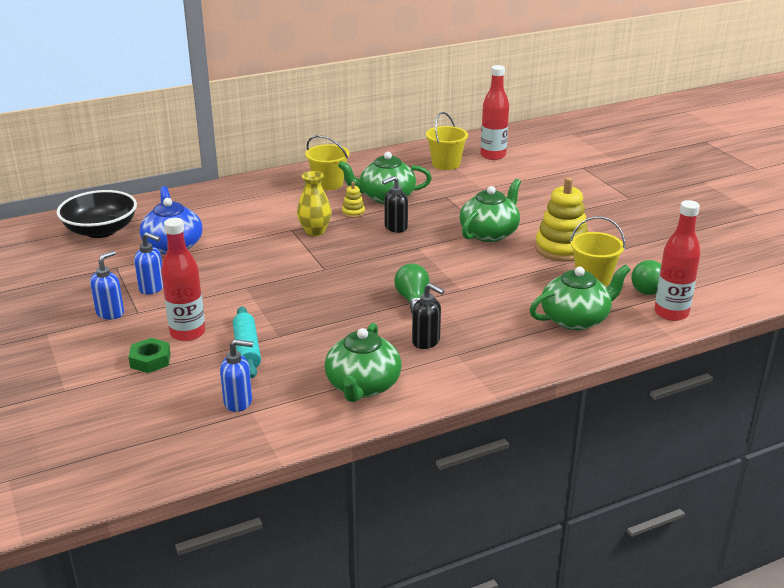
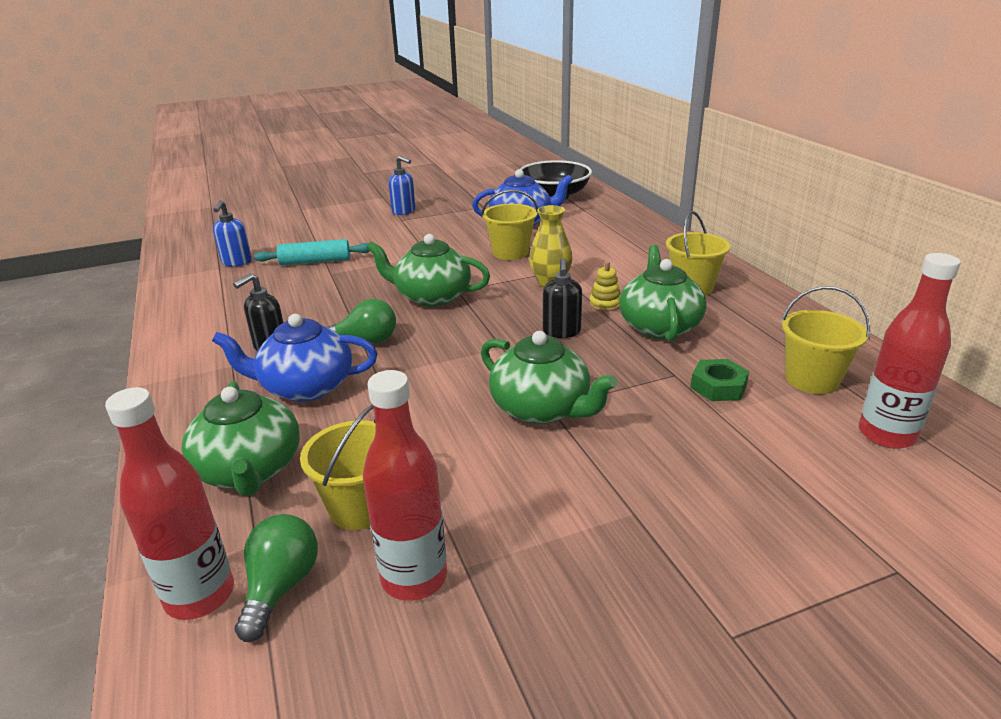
camera: 95 degrees right, 0 degrees up
green nut [128,338,171,373] -> green nut moved to [690,359,749,401]
blue soap dispenser [134,232,163,295] -> none
red bottle [161,218,205,341] -> red bottle moved to [363,370,447,601]
green teapot [325,323,402,402] -> green teapot moved to [366,234,490,307]
black soap dispenser [382,176,408,233] -> black soap dispenser turned 150 degrees counterclockwise [543,258,582,338]
yellow stacking toy [535,177,588,262] -> none
none -> blue teapot [212,314,378,402]
none -> yellow bucket [481,190,538,260]

